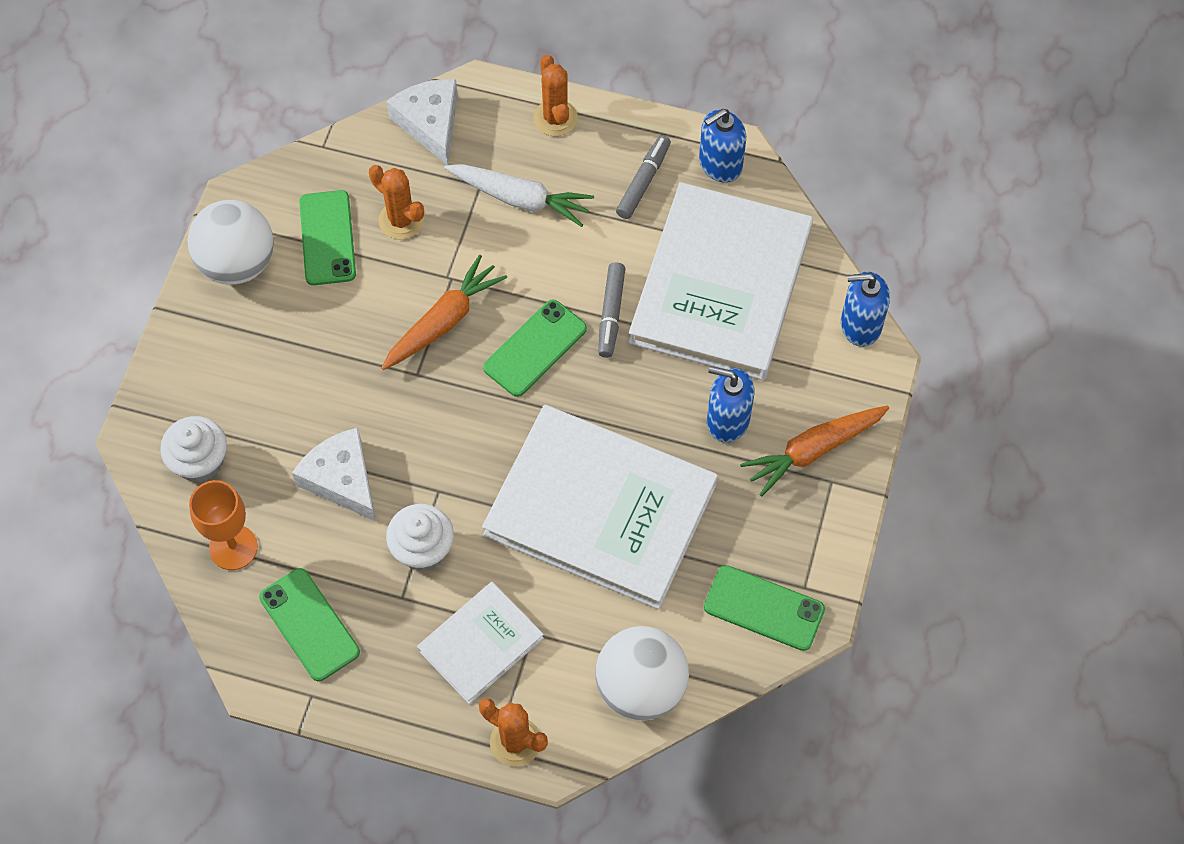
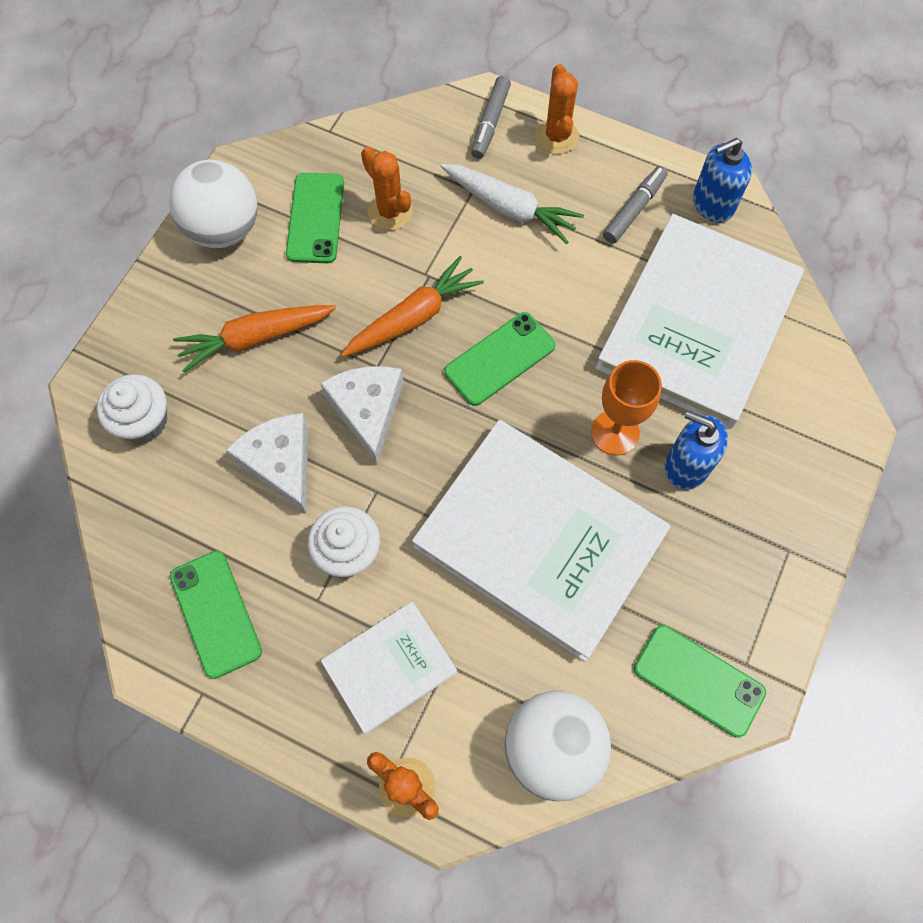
camera: 10 degrees right, 5 degrees up
orange goblet [189,480,258,570] -> orange goblet moved to [591,360,662,456]
white cheese [386,79,458,165] -> white cheese moved to [320,366,403,464]
grey marker [598,262,625,358] -> grey marker moved to [471,76,511,159]
orange carrot [740,405,889,497] -> orange carrot moved to [173,305,336,373]
blue soap dispenser [841,272,890,347] -> none

